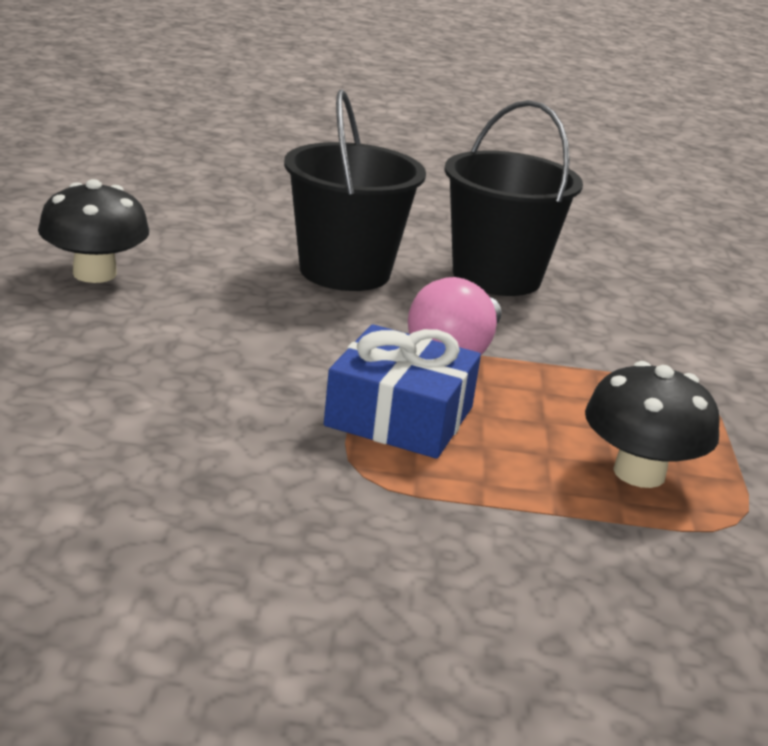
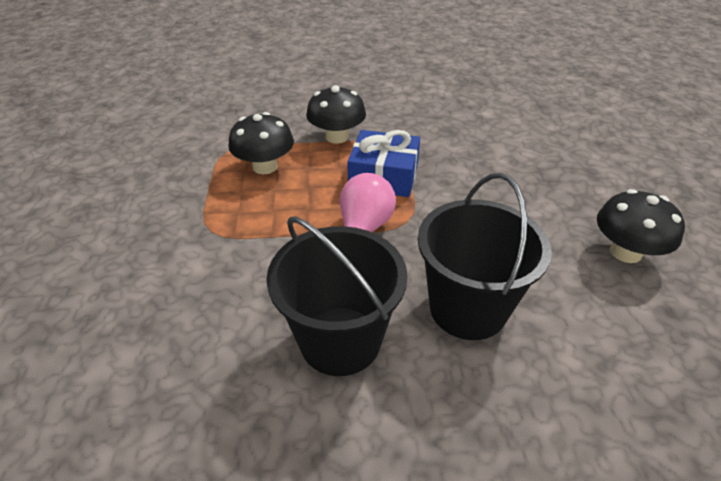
camera: 175 degrees right, 15 degrees up
none -> black mushroom [306,85,366,144]

